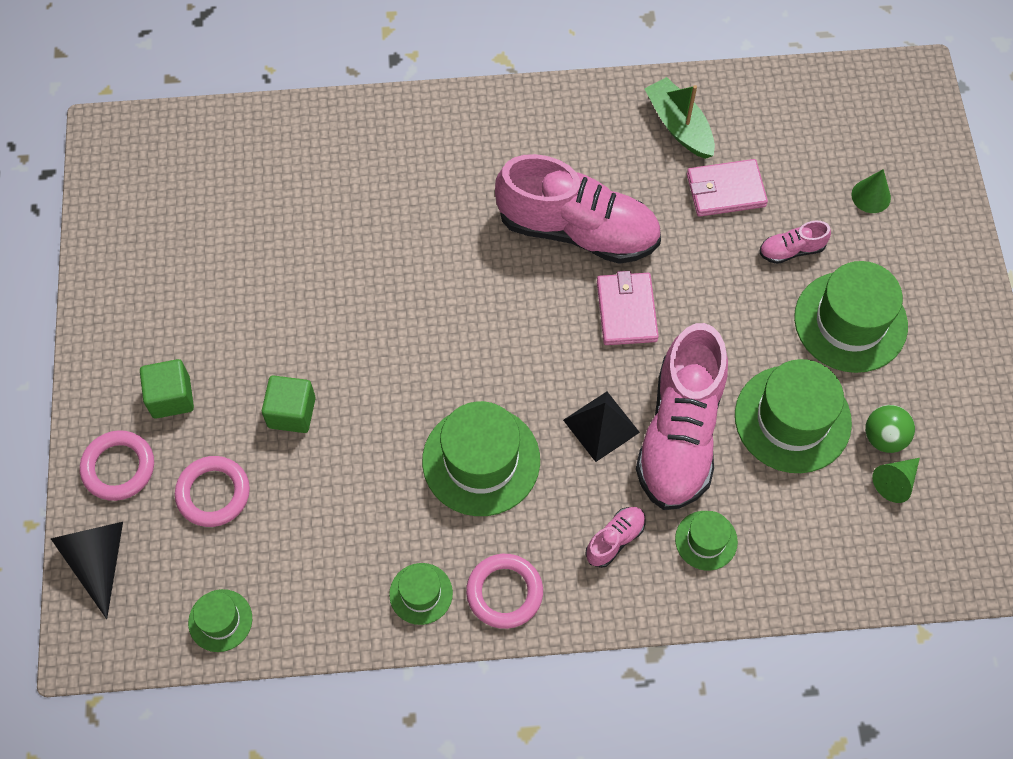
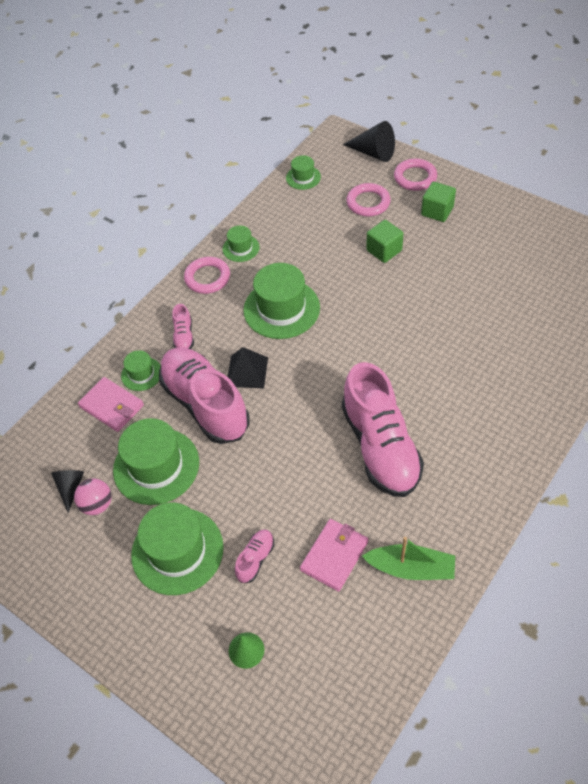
camera: 135 degrees right, 10 degrees down
pink shoe [495,154,661,264] -> pink shoe turned 75 degrees counterclockwise [342,362,424,497]
pink wallet [597,271,659,345] -> pink wallet moved to [78,377,144,432]
green ball [865,405,915,453] -> pink ball [74,479,112,515]
green cone [872,458,920,503] -> black cone [51,470,84,513]

